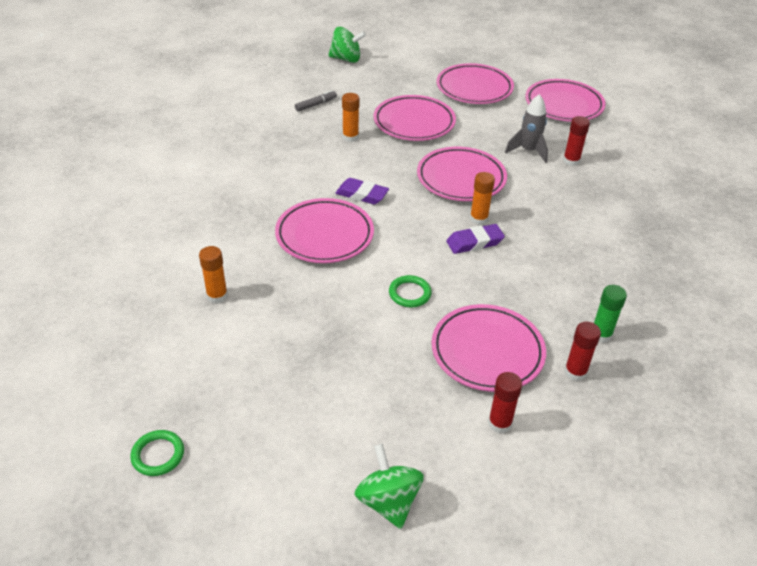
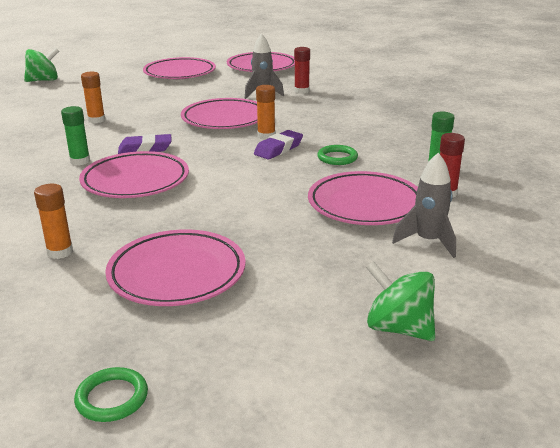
camera: 30 degrees left, 15 degrees down
grey marker [295,90,337,112] -> none
pink plate [373,95,456,141] -> pink plate moved to [105,229,246,306]
green ring [389,275,432,307] -> green ring moved to [317,145,358,165]
red glue stick [488,372,522,433] -> grey rocket [392,152,456,258]
none -> green glue stick [61,106,90,166]

